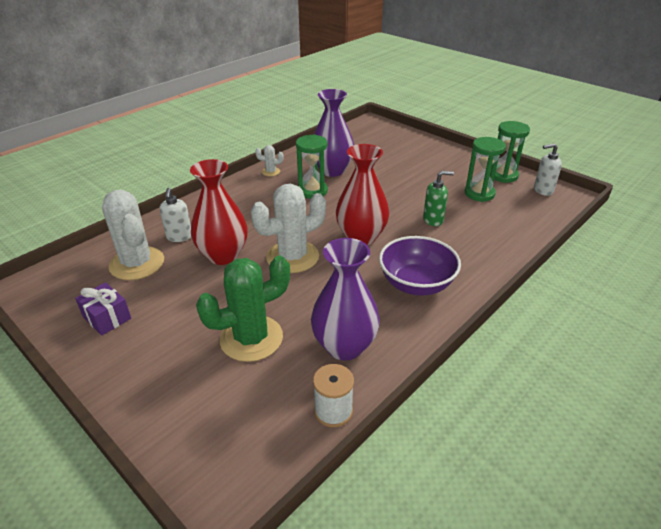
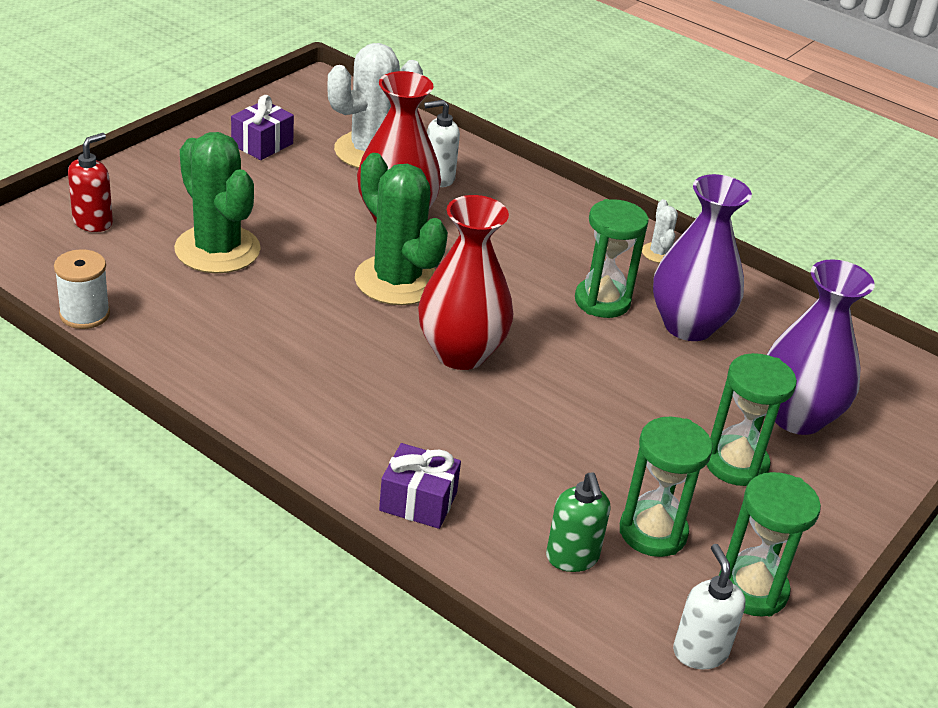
camera: 80 degrees right, 0 degrees up
white cactus [251,184,326,273] -> green cactus [355,153,448,305]
purple vase [311,238,380,360] -> purple vase moved to [767,259,875,435]
purple bowl [379,236,461,296] -> none
green soap dispenser [423,171,454,226] -> green soap dispenser moved to [546,472,610,572]
none -> red soap dispenser [68,133,113,232]
none -> purple gift [379,443,461,529]
none -> green hourglass [707,353,797,486]

